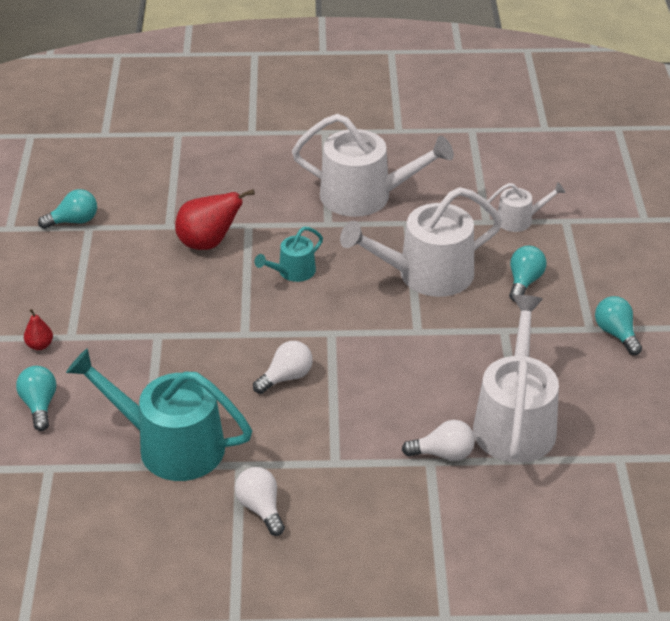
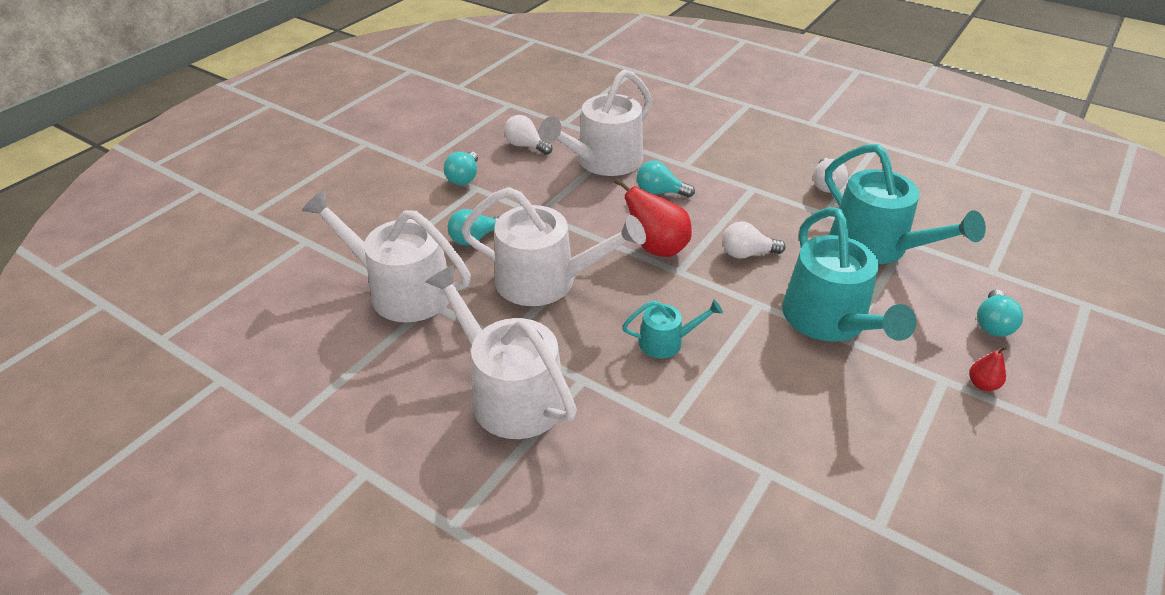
camera: 145 degrees left, 0 degrees up
turquoise light bulb [38,189,97,229] -> turquoise light bulb moved to [637,161,695,198]
red pear [175,189,255,250] -> red pear moved to [614,178,692,257]
white light bulb [402,420,475,461] -> white light bulb moved to [504,115,552,155]
white watering can [485,182,565,232] -> white watering can [302,190,471,322], size x2.01
none -> turquoise watering can [782,207,916,342]

